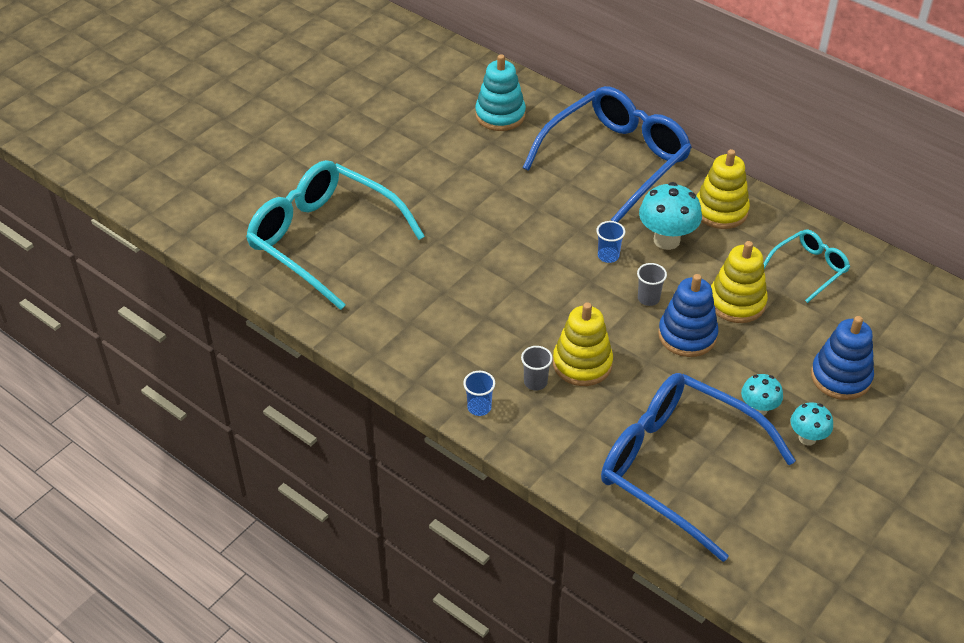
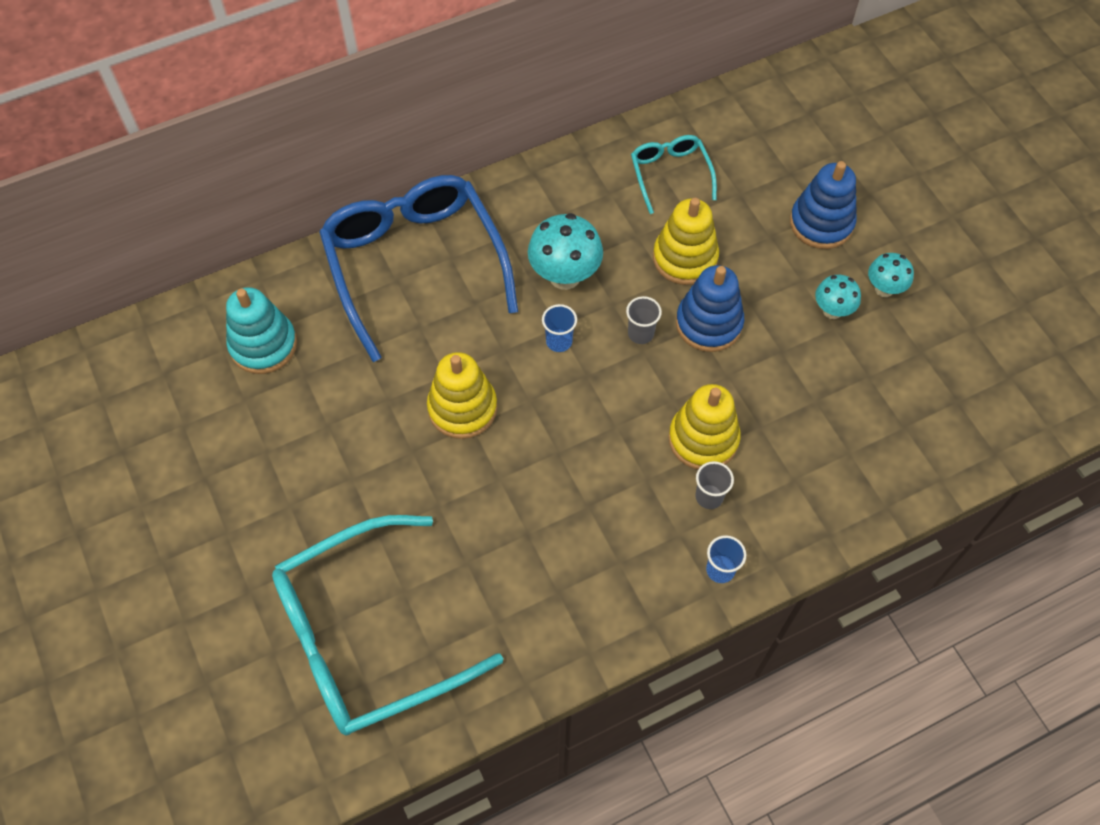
camera: 65 degrees left, 15 degrees up
blue glasses [601,373,796,562] -> none
yellow stacking toy [696,149,750,229] -> yellow stacking toy moved to [427,352,497,439]

